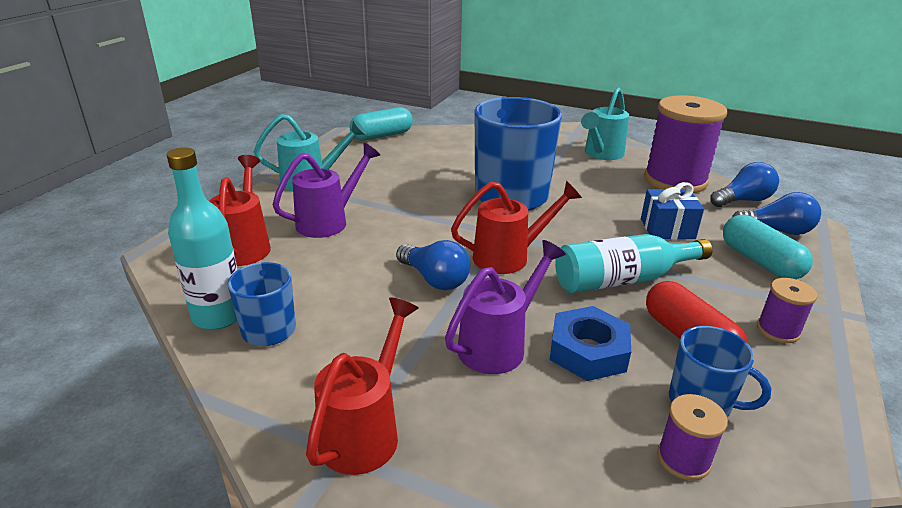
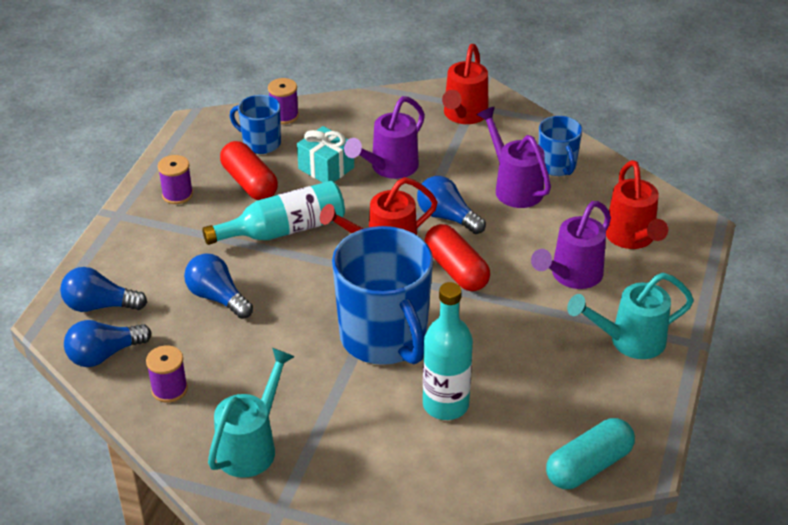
camera: 175 degrees right, 10 degrees up
turquoise bottle [167,147,238,330] -> turquoise bottle moved to [423,282,473,420]
blue nut [550,306,631,381] -> turquoise gift [297,126,354,183]
blue gift [641,182,704,239] -> blue light bulb [184,253,253,319]
purple spool [644,95,727,193] -> purple spool [146,345,188,403], size x0.45
turquoise capsule [723,215,813,279] -> none
none -> red capsule [424,224,490,291]
none -> purple watering can [477,107,551,208]

